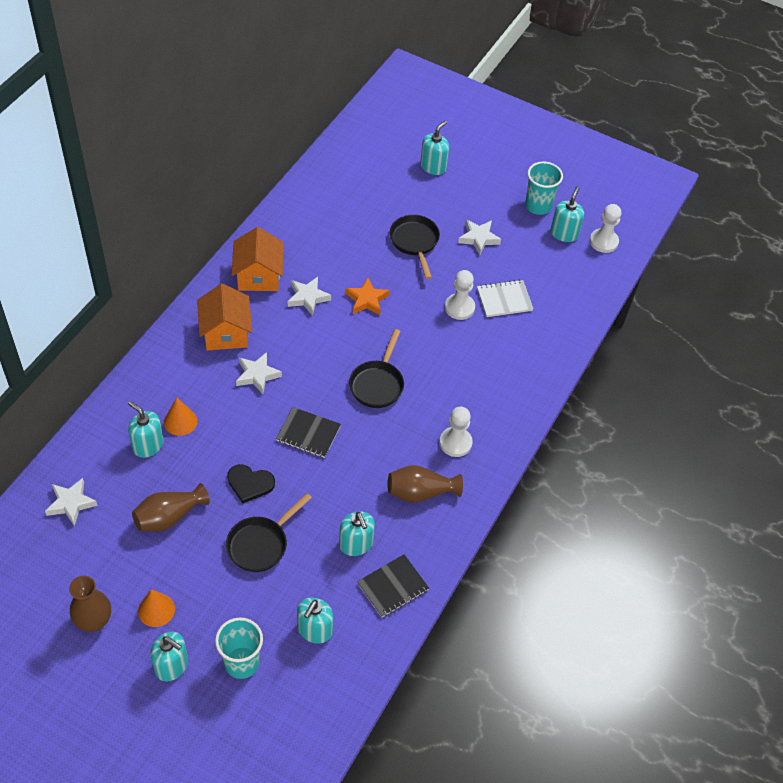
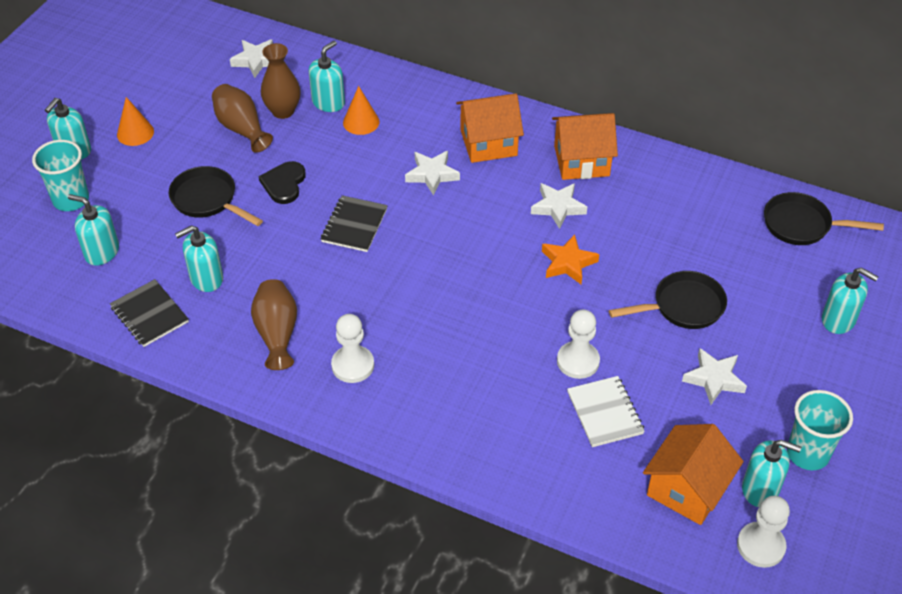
camera: 90 degrees right, 5 degrees down
brown vase [69,576,111,632] -> brown vase moved to [261,43,301,119]
black pan [349,329,404,408] -> black pan moved to [764,192,884,245]
none -> orange house [643,424,744,525]

